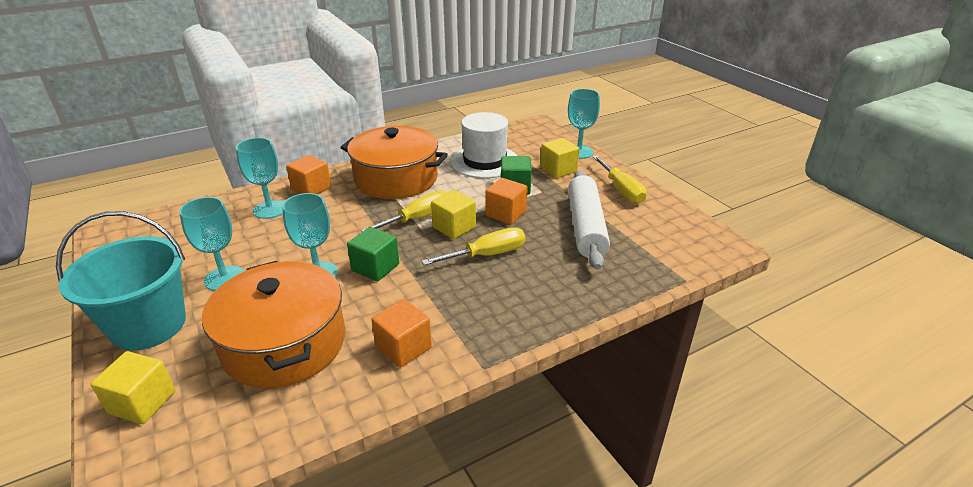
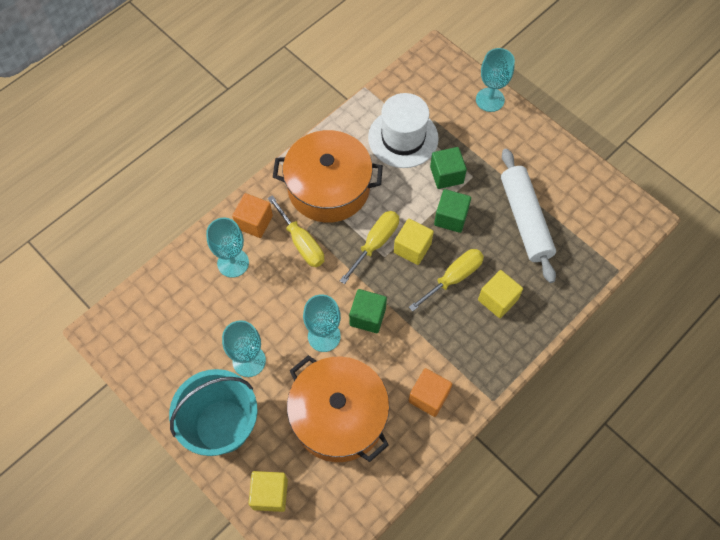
camera: 15 degrees left, 30 degrees up
orange cube [486,178,528,225] -> green cube [434,189,471,233]
yellow cube [540,138,580,178] -> yellow cube moved to [478,270,523,318]
yellow screwdriver [593,155,647,204] -> yellow screwdriver moved to [268,195,324,267]

